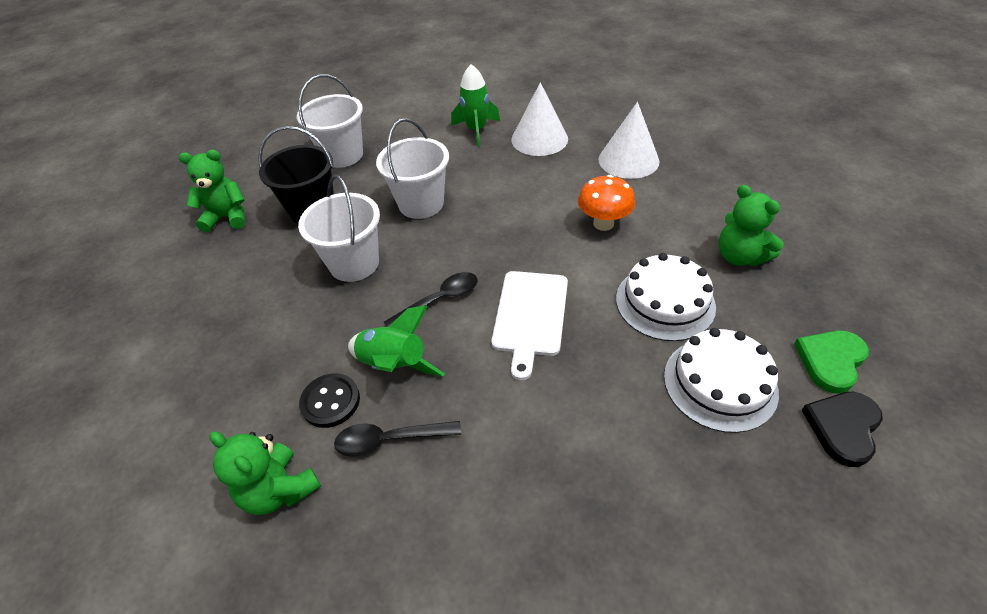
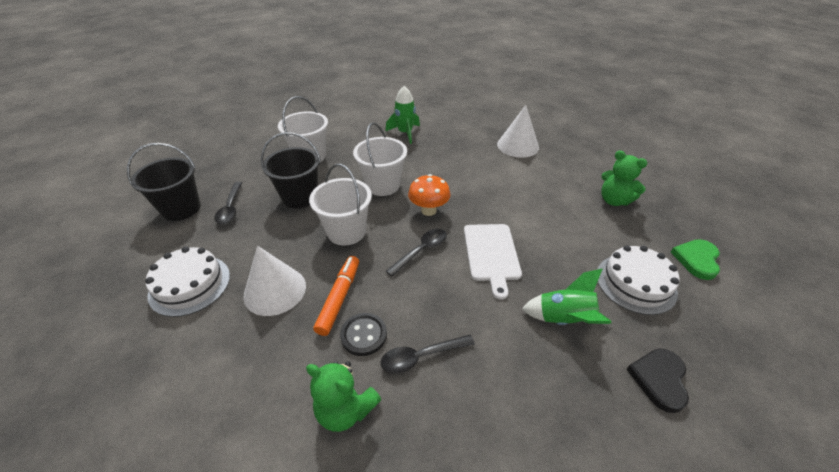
camera: 15 degrees left, 5 degrees down
green teddy bear [179,150,245,232] -> black spoon [214,182,242,224]
green rocket [348,305,445,377] -> green rocket moved to [522,268,611,325]
white cone [511,82,568,156] -> white cone moved to [243,246,306,316]
orange mushroom [578,175,635,231] -> orange mushroom moved to [408,174,451,216]
white cake [616,253,716,341] -> white cake moved to [145,247,230,317]
black heart [802,392,883,467] -> black heart moved to [626,348,689,413]
none -> black bucket [127,143,201,221]
none -> orange marker [314,256,359,336]

